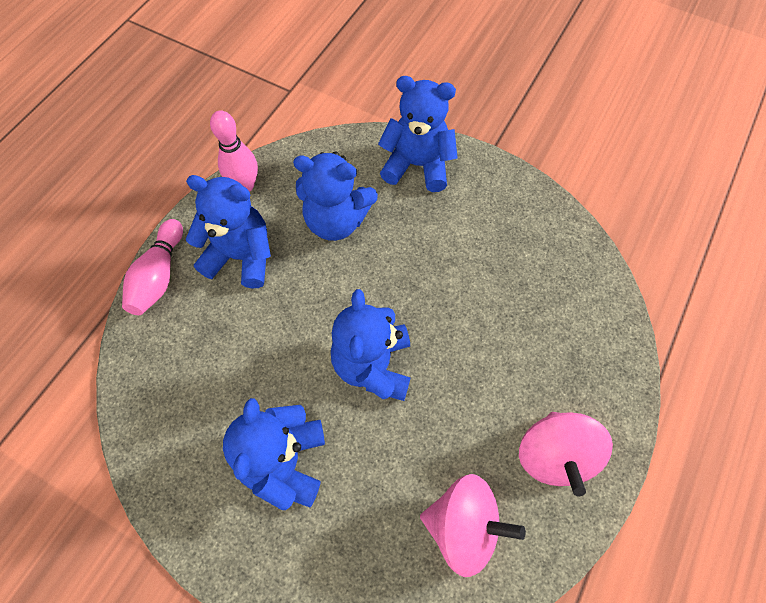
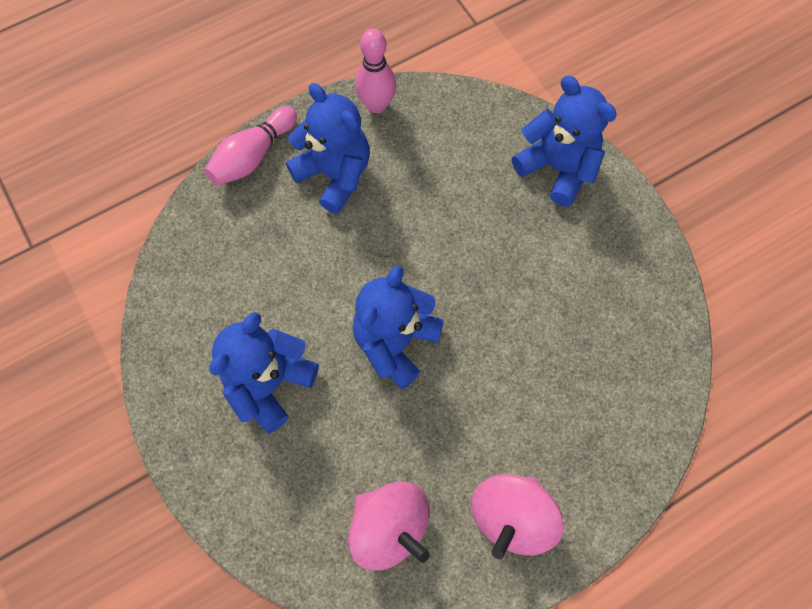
camera: 30 degrees right, 5 degrees up
blue teddy bear [293,151,378,241] -> none

